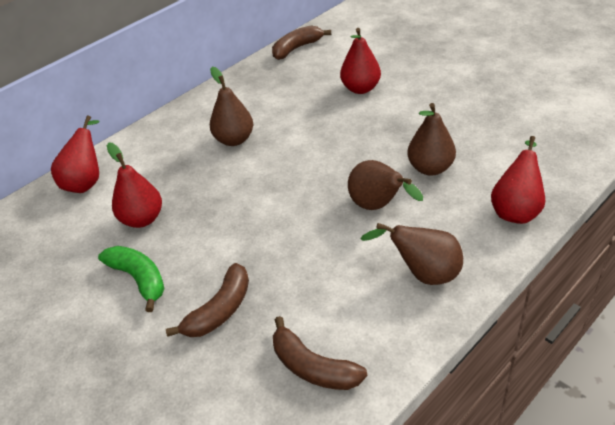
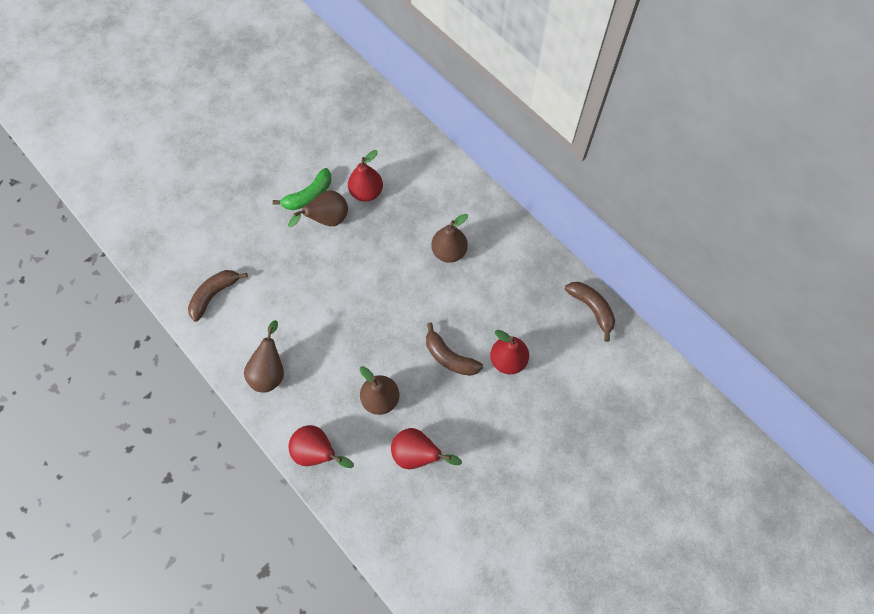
camera: 90 degrees right, 25 degrees up
red pear [51,116,100,193] -> red pear moved to [391,428,462,469]
brown banana [166,263,249,337] -> brown banana moved to [426,322,483,376]
brown pear [348,160,423,210] -> brown pear moved to [288,190,348,227]

